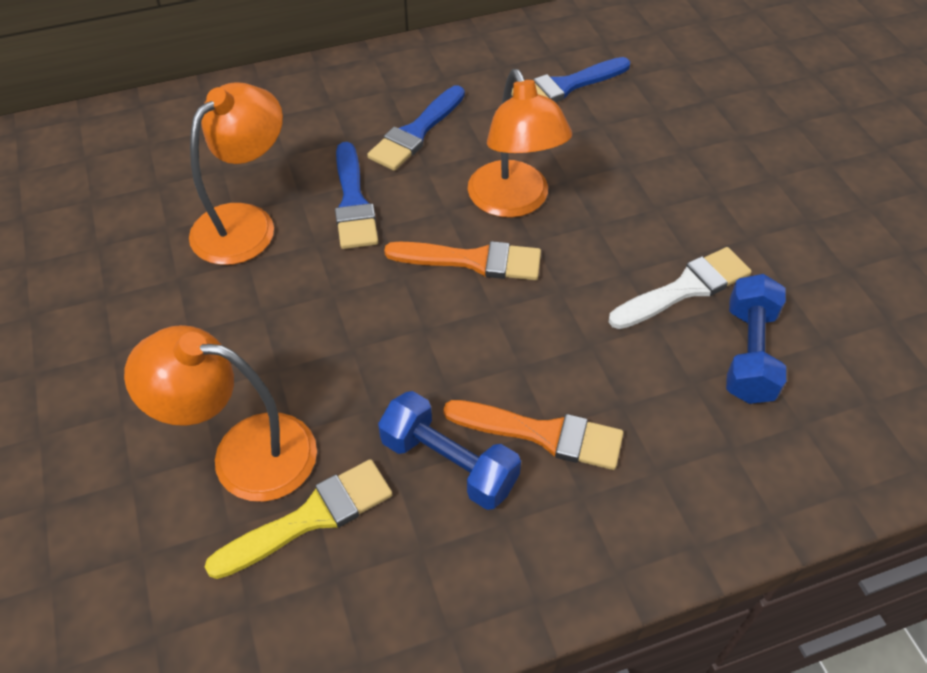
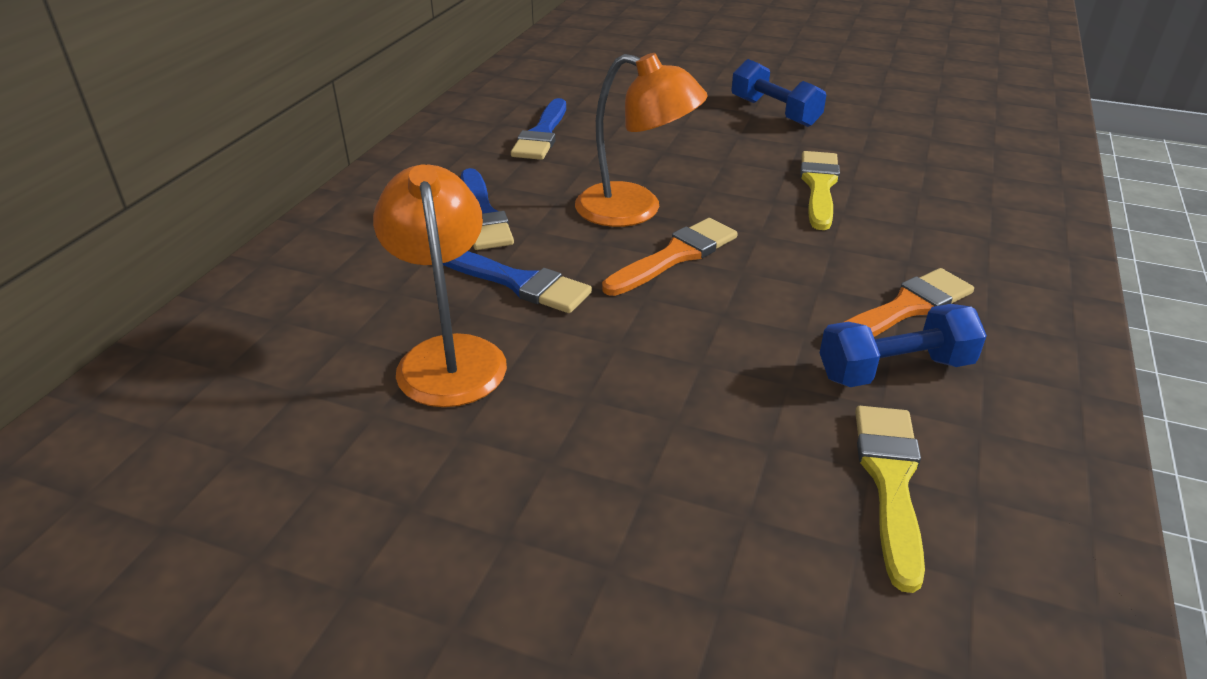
camera: 50 degrees left, 15 degrees down
orange lamp [124,325,317,502] -> none
white brush [609,247,752,329] -> yellow brush [801,151,840,230]
blue dumbbell [726,274,786,404] -> blue dumbbell moved to [732,59,826,127]

